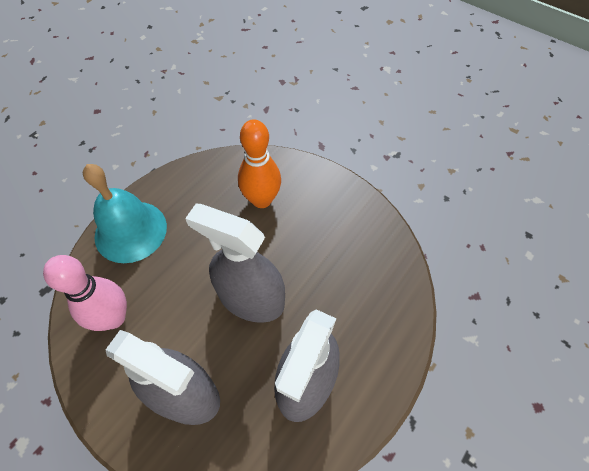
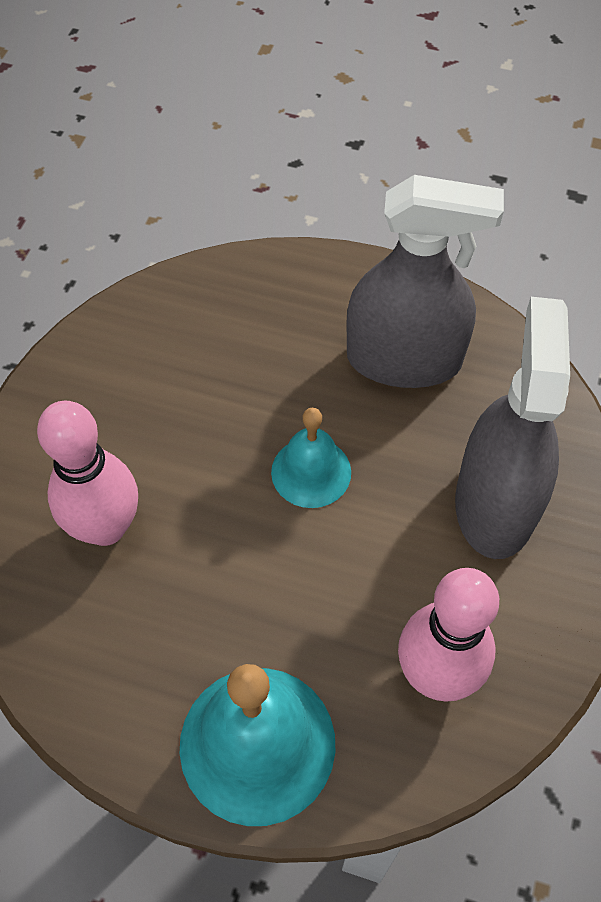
camera: 110 degrees left, 0 degrees up
grey spray bottle [185,204,285,323] -> turquoise bell [271,408,351,508]
orange bowling pin [238,119,281,208] -> pink bowling pin [37,401,138,546]

